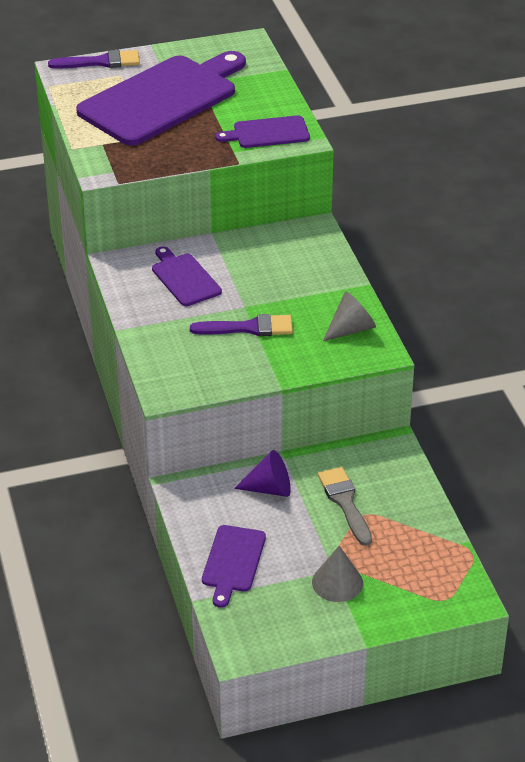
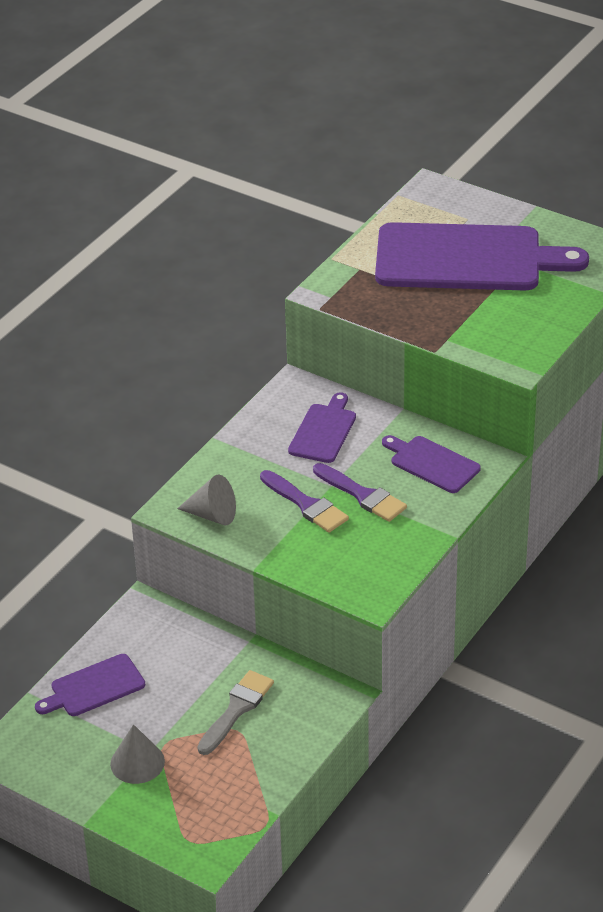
camera: 50 degrees right, 0 degrees up
purple brush [48,50,140,69] -> purple brush moved to [313,463,407,522]
purple cutting board [215,115,310,148] -> purple cutting board moved to [382,435,481,493]
purple cone [234,450,291,497] -> none
grey cone [323,291,376,341] -> grey cone moved to [177,475,236,525]

